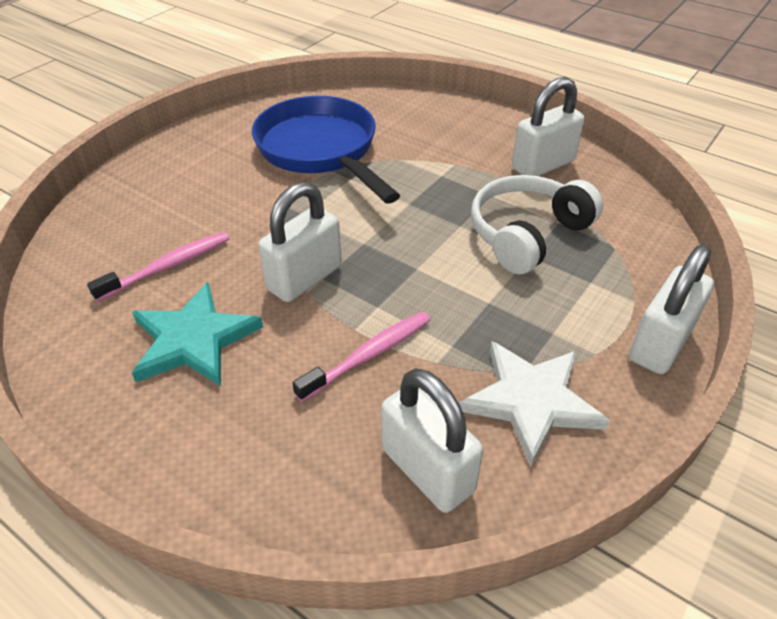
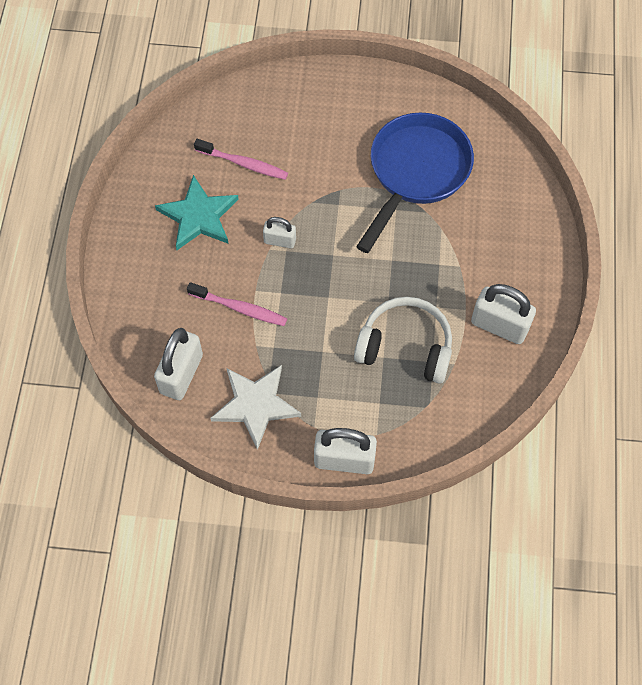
camera: 60 degrees right, 20 degrees up
white padlock [258,182,342,302] -> white padlock [263,217,296,248], size x0.57

